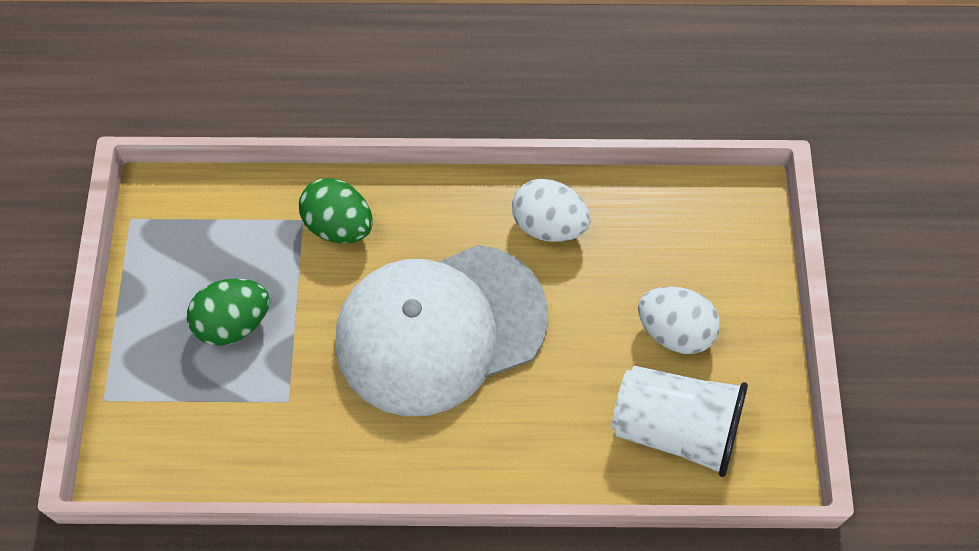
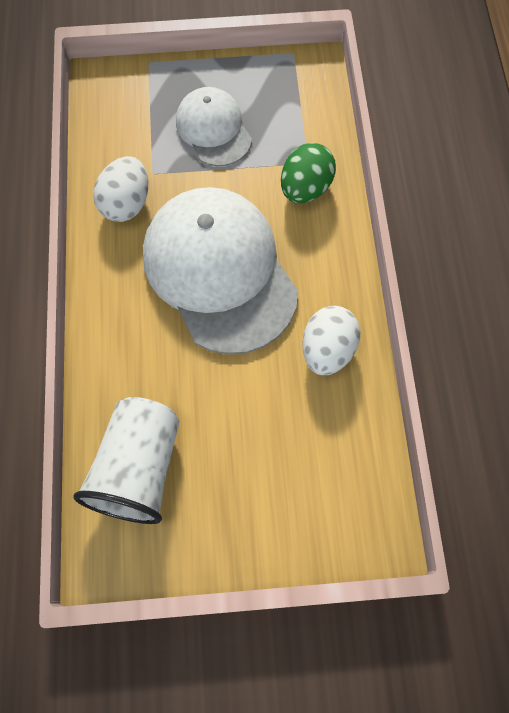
camera: 85 degrees right, 5 degrees up
green egg [187,278,270,346] -> white cap [176,87,252,166]
white egg [638,286,720,354] -> white egg moved to [93,156,148,222]

